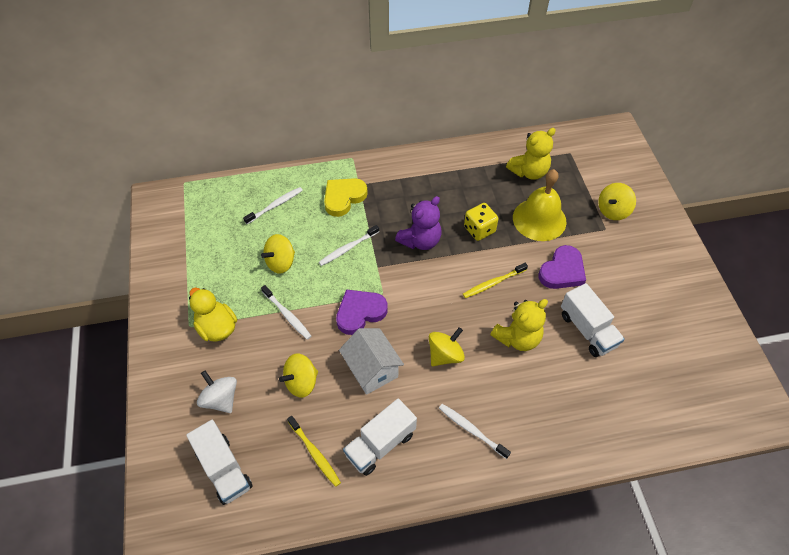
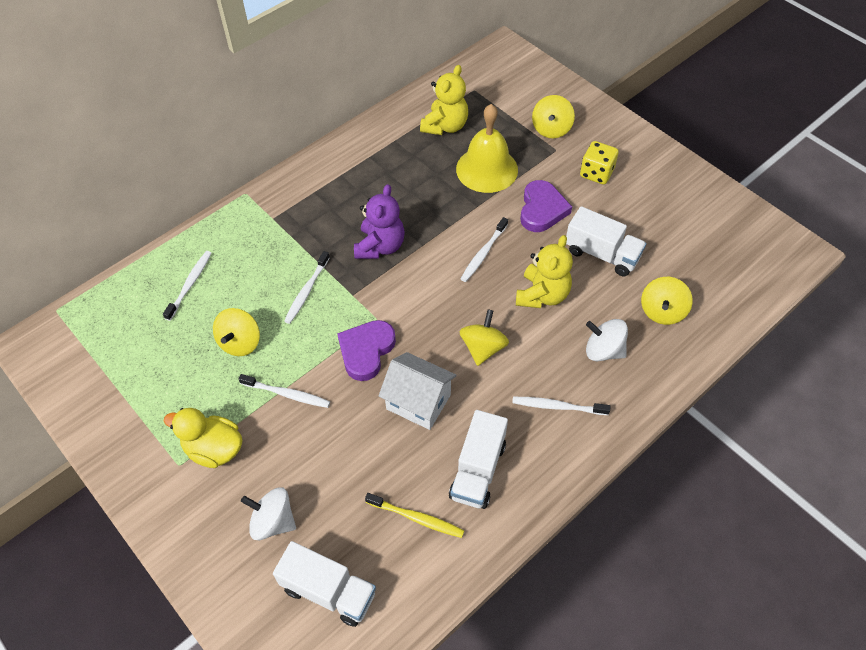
camera: 30 degrees left, 0 degrees up
yellow spinning top [279,353,318,398] -> yellow spinning top moved to [641,277,693,325]
yellow heart [324,178,368,217] -> none
yellow toothbrush [463,263,528,298] -> white toothbrush [461,217,508,282]
yellow dice [464,203,499,241] -> yellow dice moved to [580,141,619,185]
none -> white spinning top [586,319,628,362]

